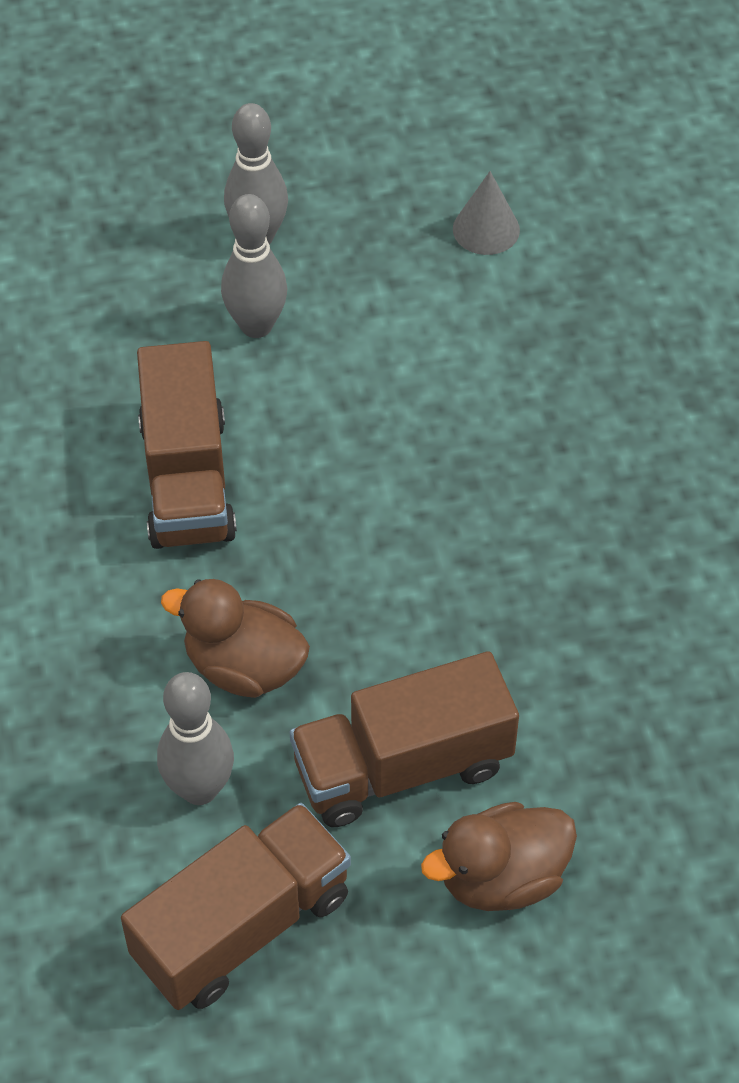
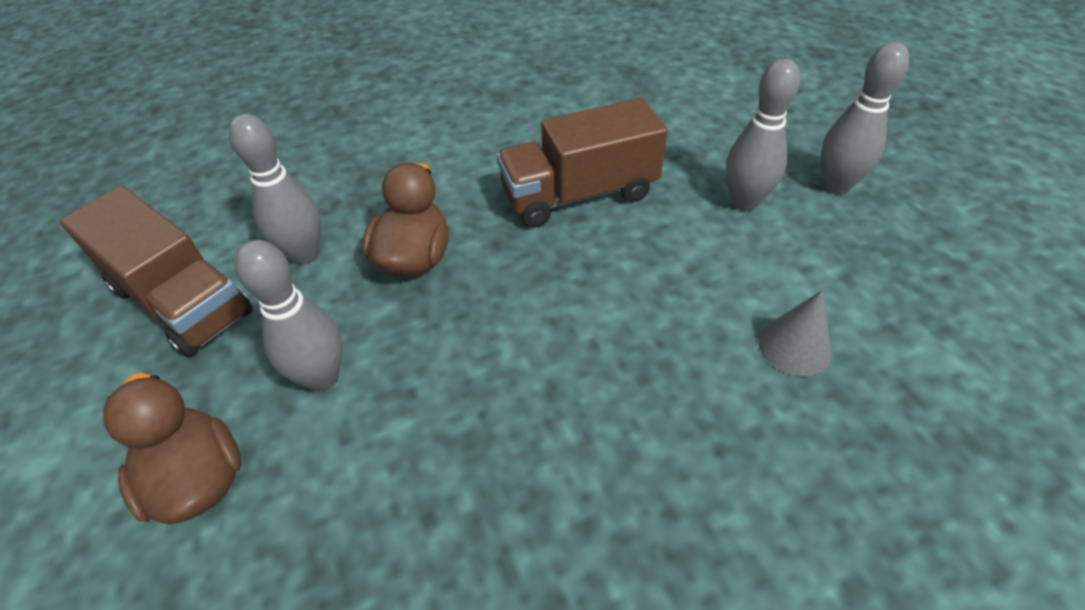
camera: 80 degrees right, 5 degrees down
brown truck [290,651,519,827] -> grey bowling pin [235,240,343,392]
grey cone [453,171,520,255] -> grey cone moved to [759,290,832,377]

